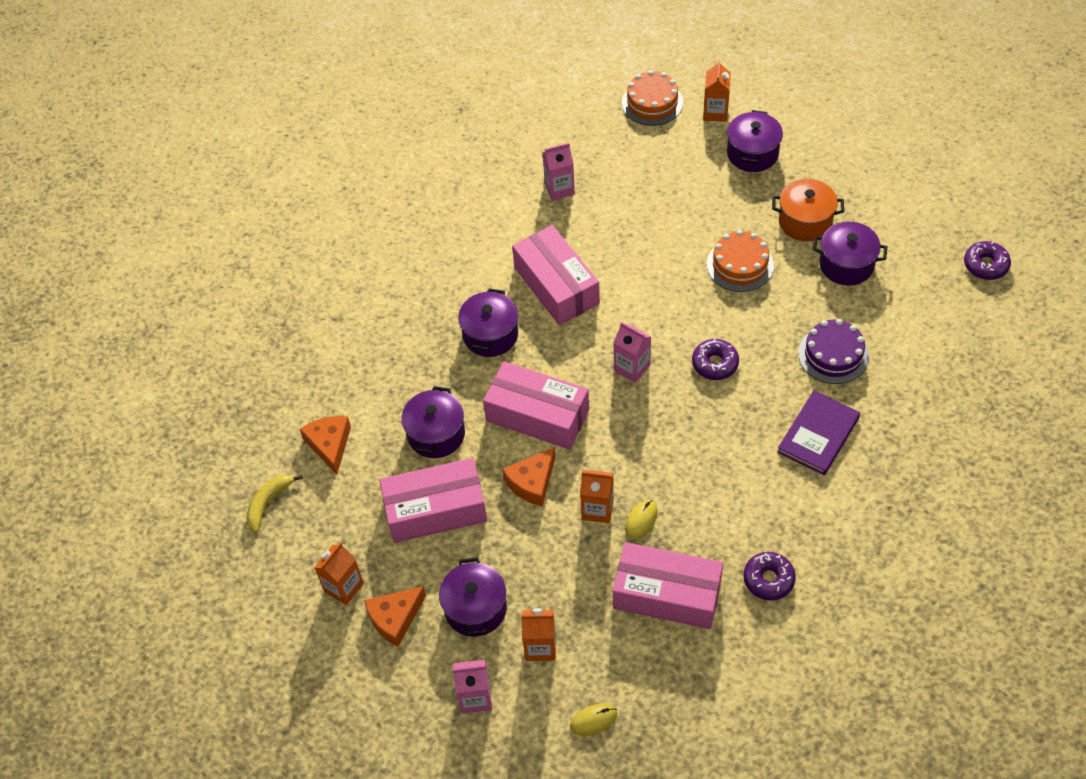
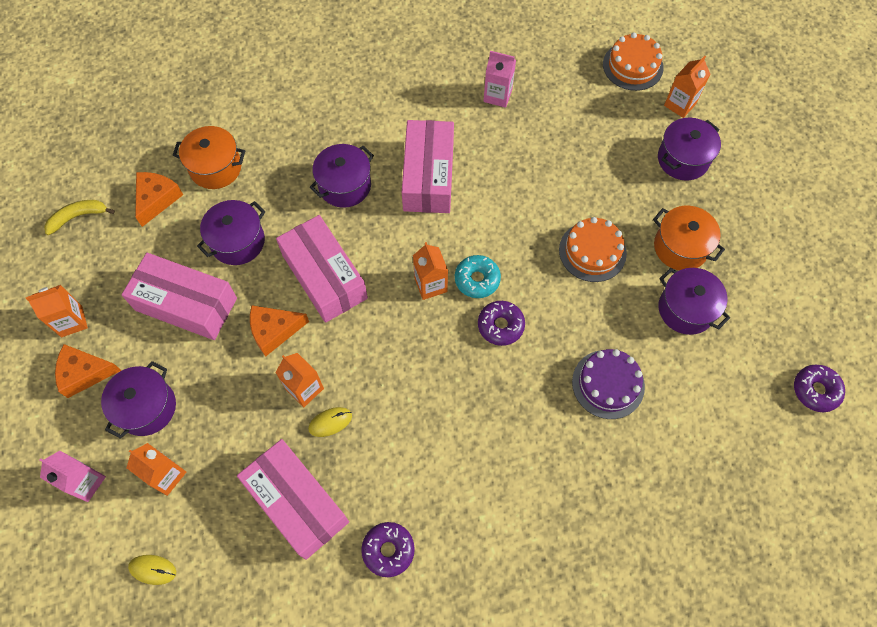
camera: 30 degrees right, 10 degrees up
pink carton [613,322,651,383] -> orange carton [413,242,448,300]
purple book [777,391,860,475] -> none
none -> orange pot [173,126,245,189]
none -> turquoise donut [455,255,501,298]

